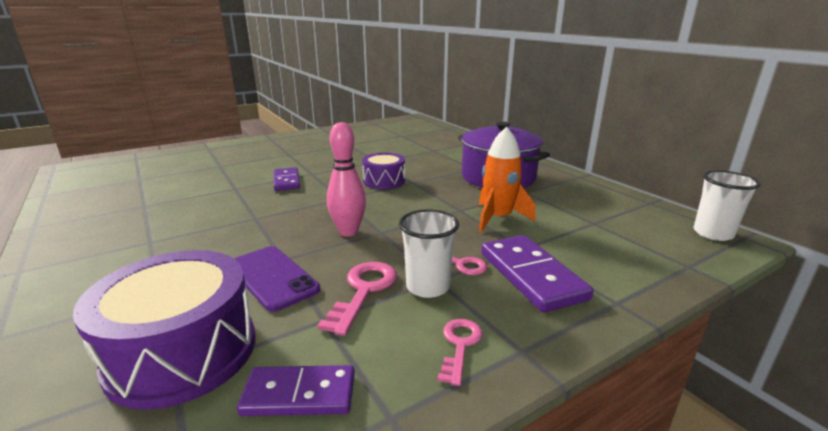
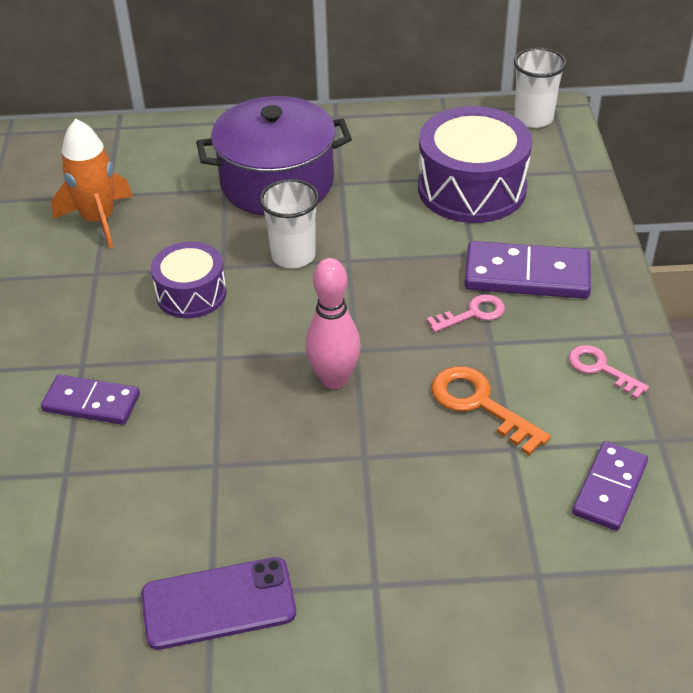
camera: 60 degrees left, 20 degrees up
purple drum [73,250,256,410] -> purple drum moved to [418,106,532,223]
purple phone [234,246,320,312] -> purple phone moved to [141,557,296,650]
pink key [317,262,397,336] -> orange key [431,366,551,456]
white cup [399,209,459,298] -> white cup moved to [259,179,319,268]
orange rocket [479,127,535,232] -> orange rocket moved to [51,119,133,248]

